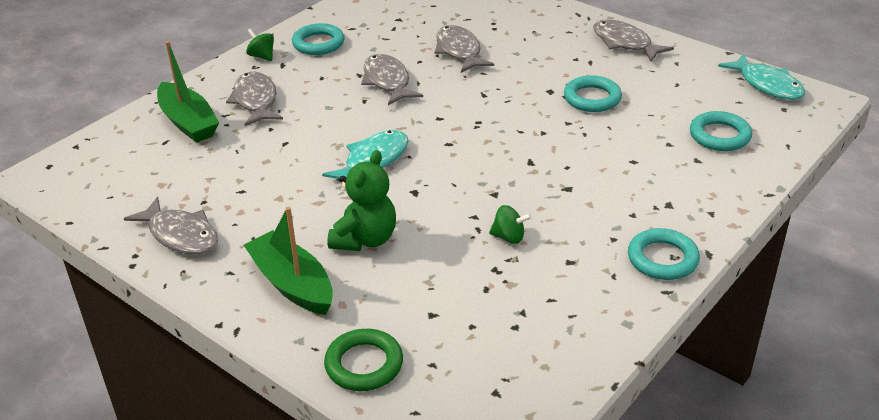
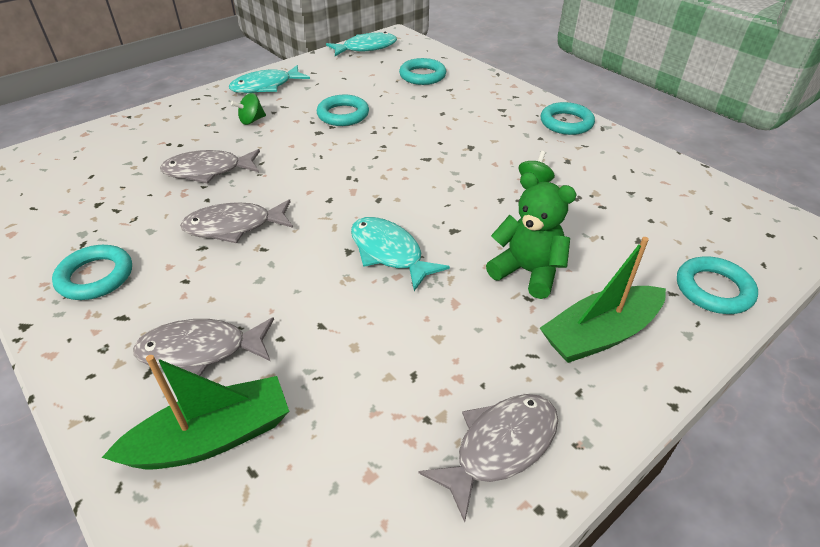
camera: 80 degrees left, 5 degrees up
green spinning top [246,28,274,61] -> green spinning top moved to [231,93,266,125]
green ring [324,329,403,391] -> turquoise ring [677,256,758,314]
grey fish [593,20,674,62] -> turquoise fish [229,65,310,93]

